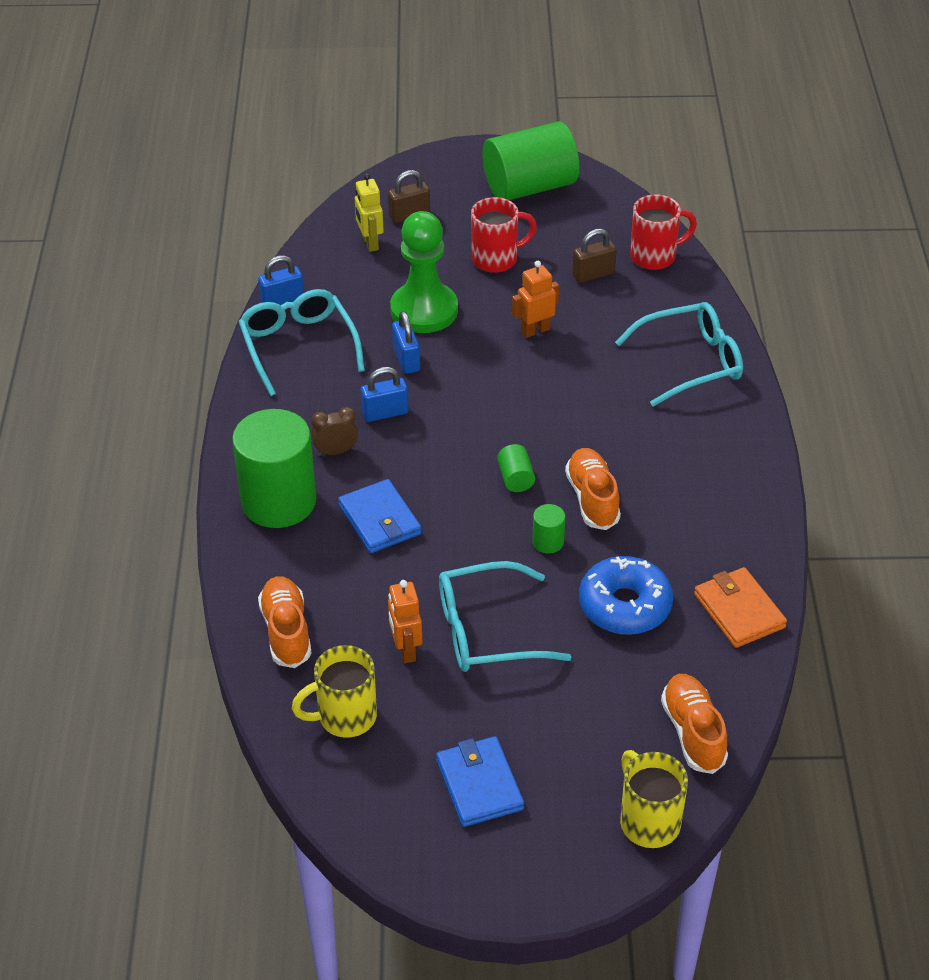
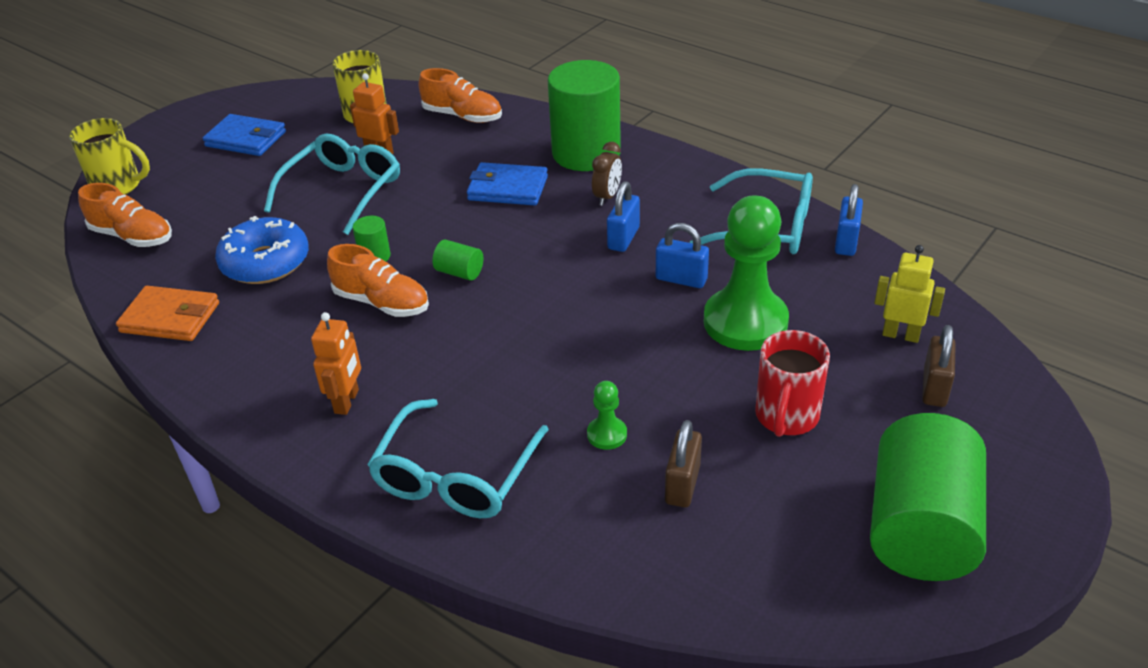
camera: 130 degrees right, 5 degrees down
orange robot [512,261,559,338] -> orange robot moved to [311,312,361,415]
red mug [630,194,697,270] -> none
none -> green pawn [587,381,627,450]

